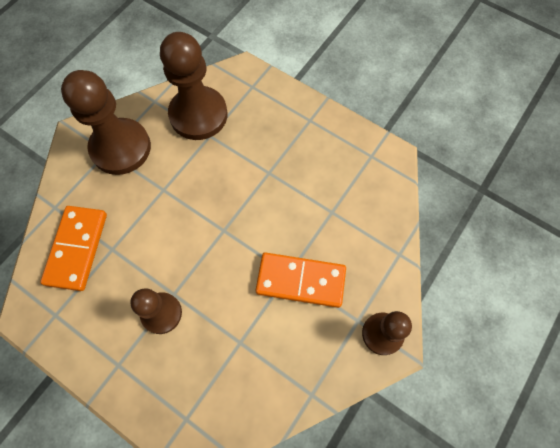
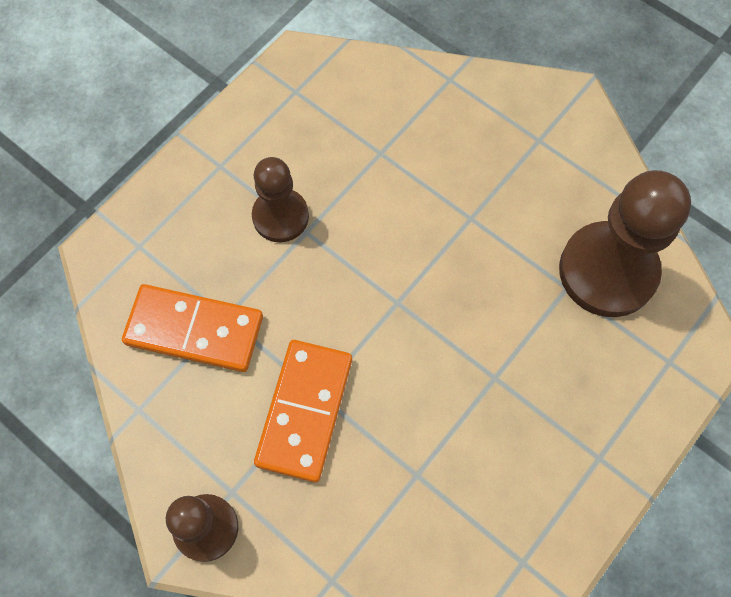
camera: 95 degrees right, 0 degrees up
orange domino [40,206,107,291] -> orange domino moved to [122,284,263,372]
brown pawn [61,70,151,175] -> none

